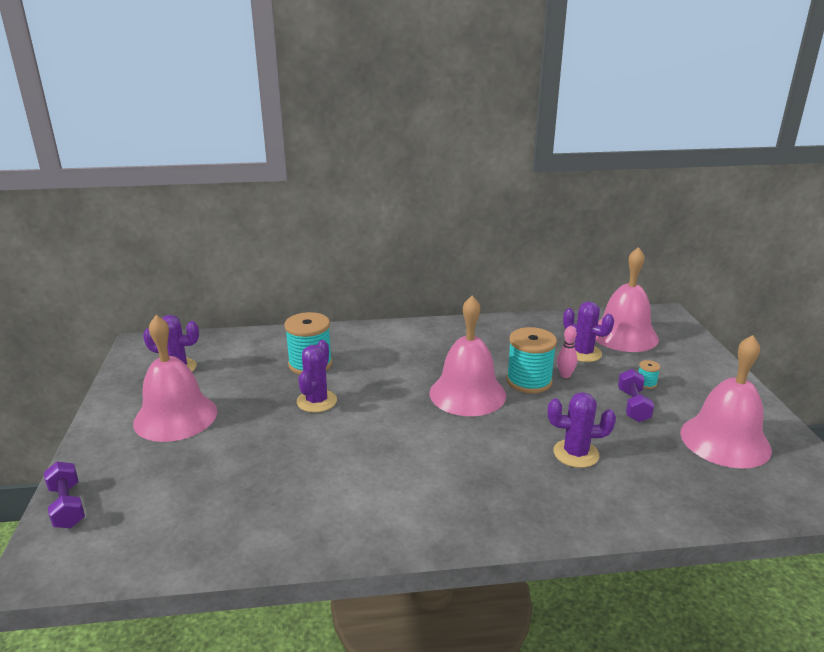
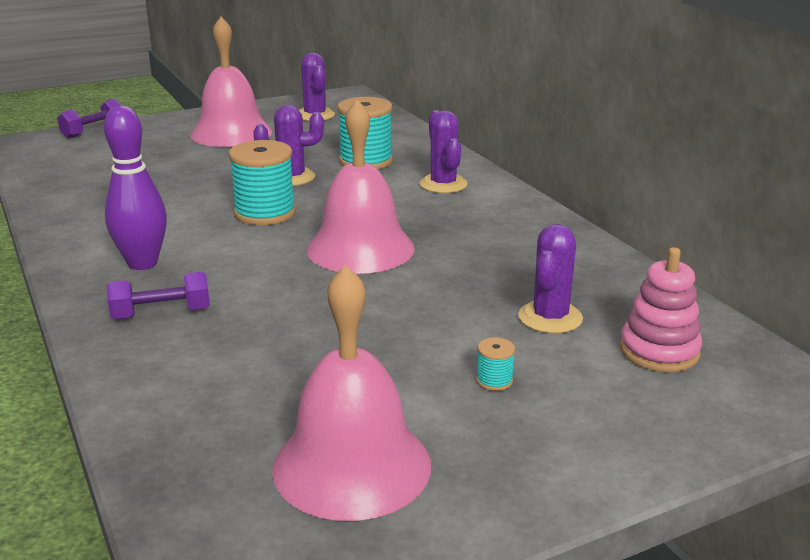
camera: 70 degrees right, 0 degrees up
turquoise spool [506,327,557,394] -> turquoise spool moved to [229,140,296,225]
purple cactus [548,392,616,468] -> purple cactus moved to [420,110,468,193]
pink bowling pin [557,326,577,378] -> none
pink bell [595,247,659,352] -> pink stacking toy [620,247,702,372]
purple dumbbell [618,369,654,422] -> purple dumbbell moved to [107,272,210,319]
none -> purple bowling pin [104,106,167,270]

